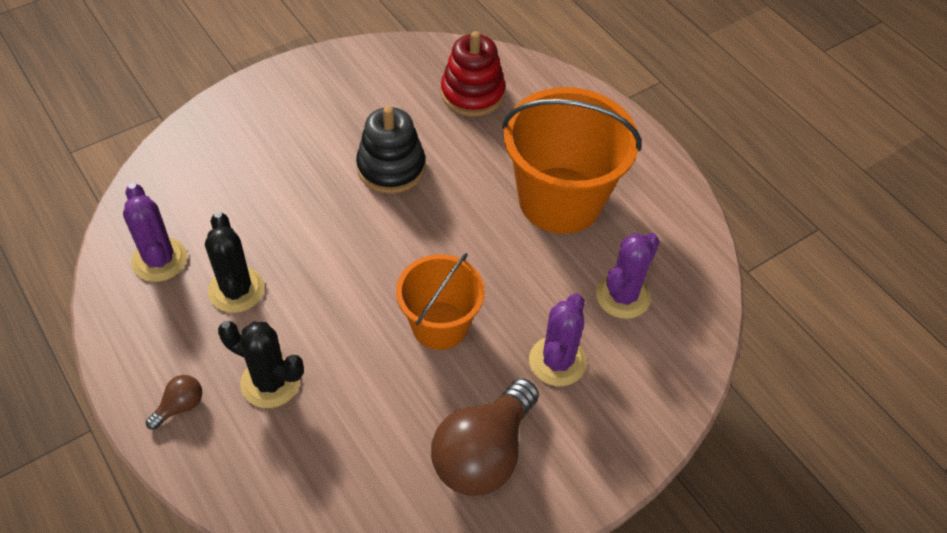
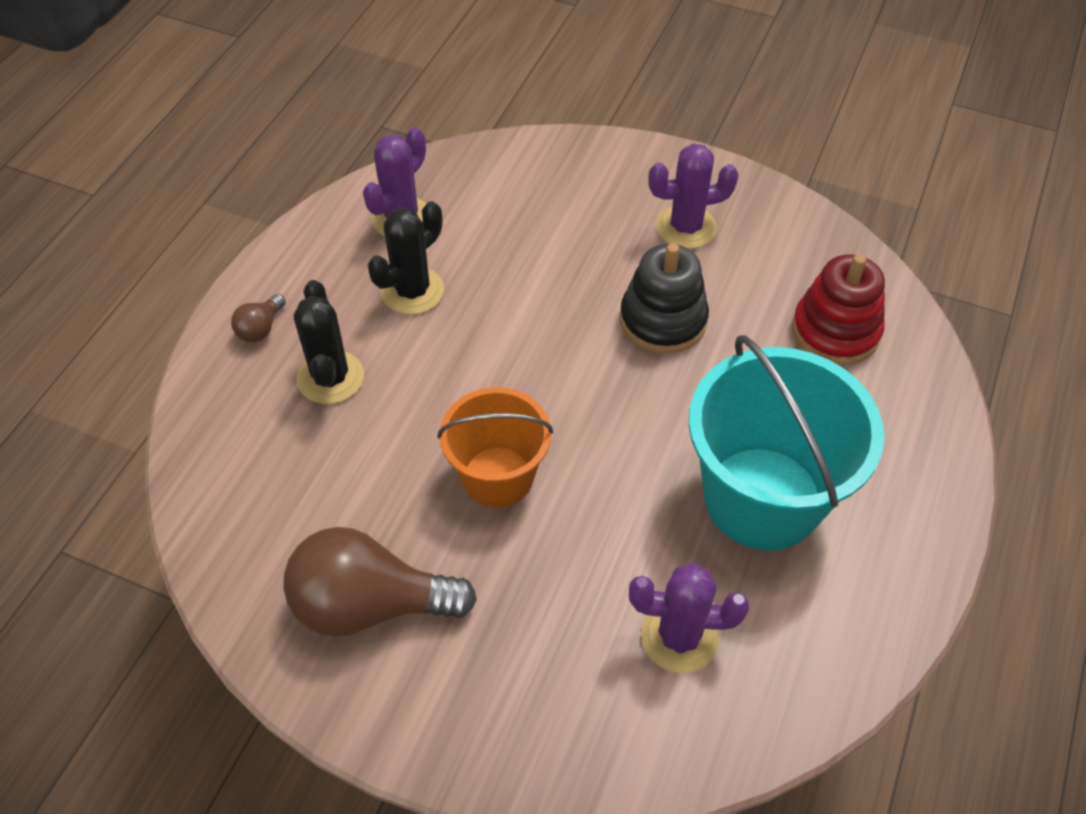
camera: 60 degrees right, 0 degrees up
brown light bulb [146,375,202,430] -> brown light bulb turned 105 degrees clockwise [231,294,286,342]
orange bucket [502,87,641,234] -> turquoise bucket [689,335,884,550]
purple cactus [529,294,587,386] -> purple cactus moved to [648,144,739,249]

